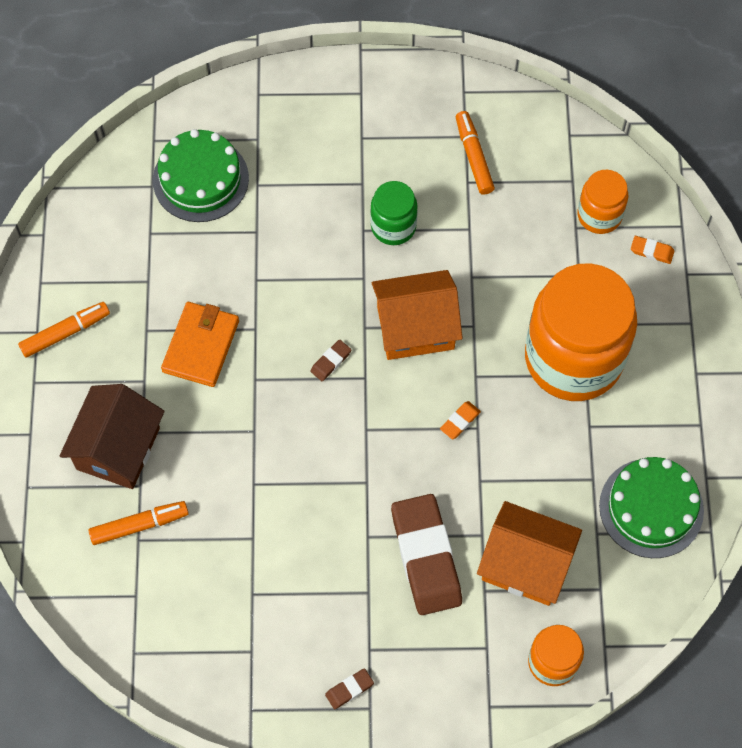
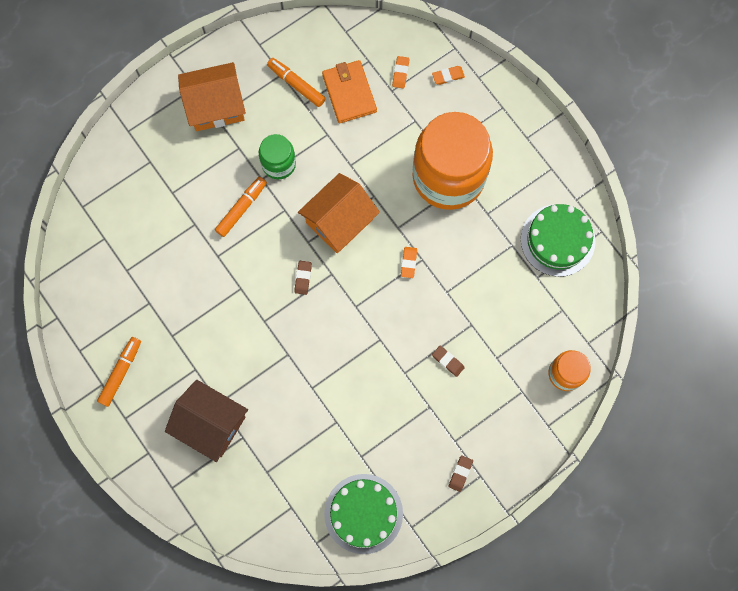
camera: 35 degrees left, 10 degrees up
brown house [60,384,164,489] -> brown house turned 45 degrees counterclockwise [165,380,248,462]
orange marker [88,501,189,545] -> orange marker moved to [215,177,267,237]
green cake [153,129,249,222] -> green cake moved to [324,474,403,554]
orange wallet [161,302,239,387] -> orange wallet moved to [322,60,377,123]
brown eraser [391,494,462,615] -> brown eraser [432,346,465,377], size x0.40
orange house [477,501,582,606] -> orange house moved to [178,62,246,131]
orange jar [578,170,628,234] -> orange eraser [392,56,410,89]

